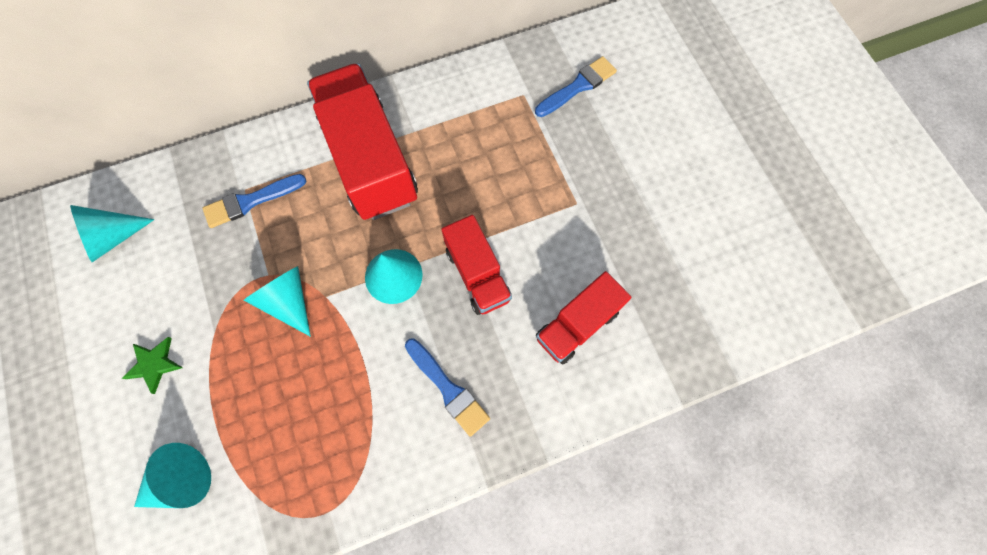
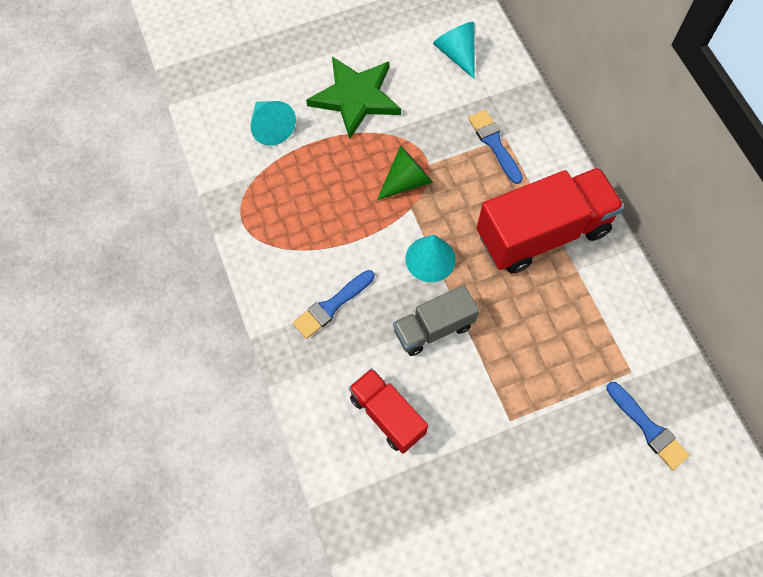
camera: 90 degrees right, 5 degrees down
green star [122,337,183,394] -> green star [306,57,401,139], size x2.20
turquoise cone [244,266,311,336] -> green cone [377,146,433,200]
red truck [442,215,512,315] -> grey truck [393,285,479,356]

